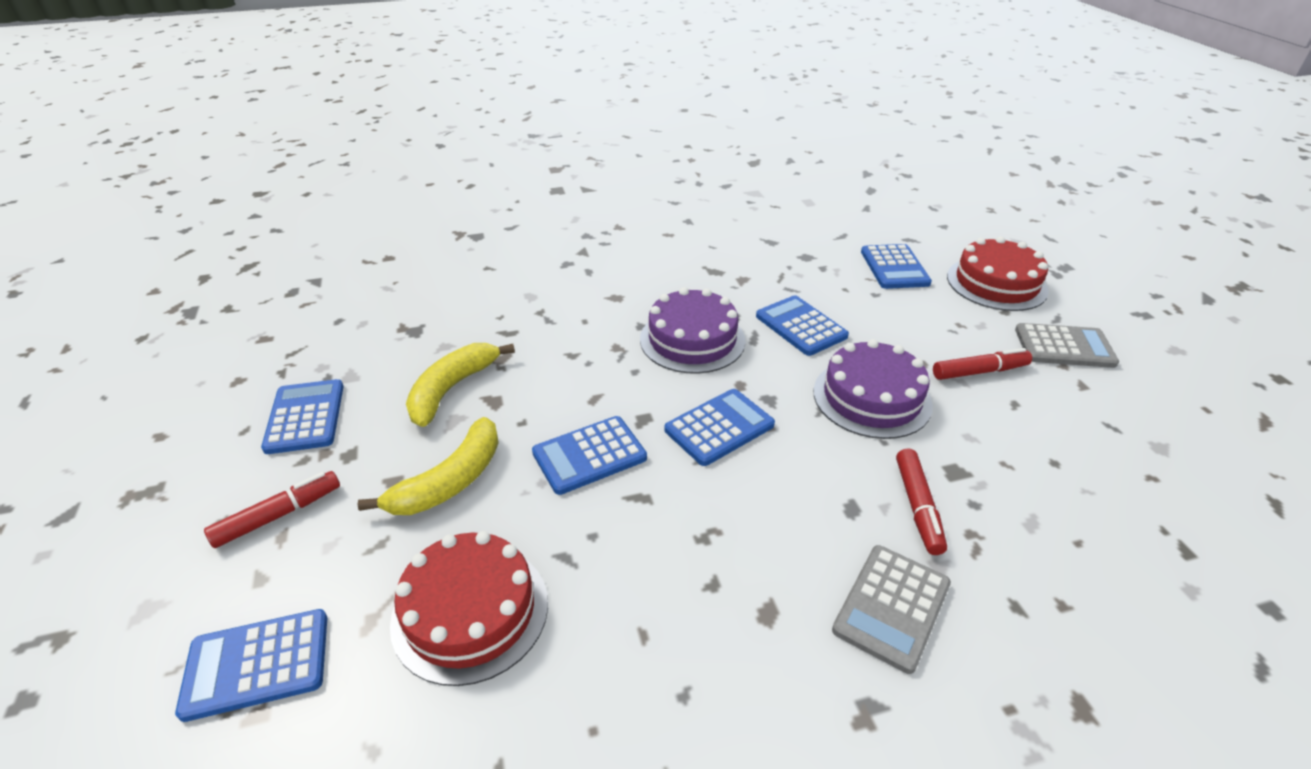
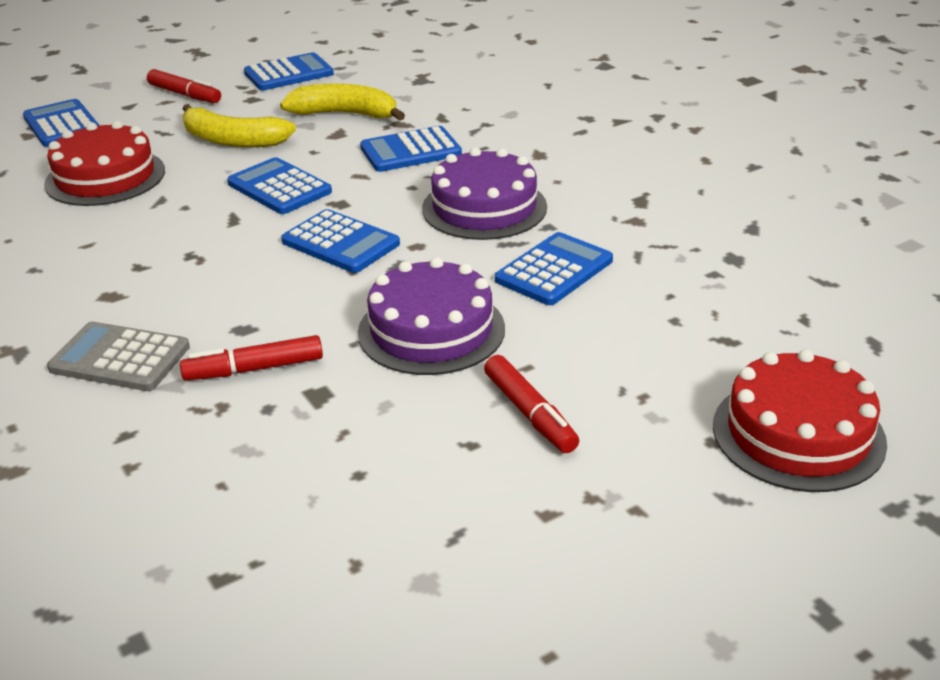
camera: 75 degrees right, 5 degrees down
blue calculator [861,244,932,289] -> blue calculator moved to [360,126,462,172]
grey calculator [1015,323,1119,368] -> none

